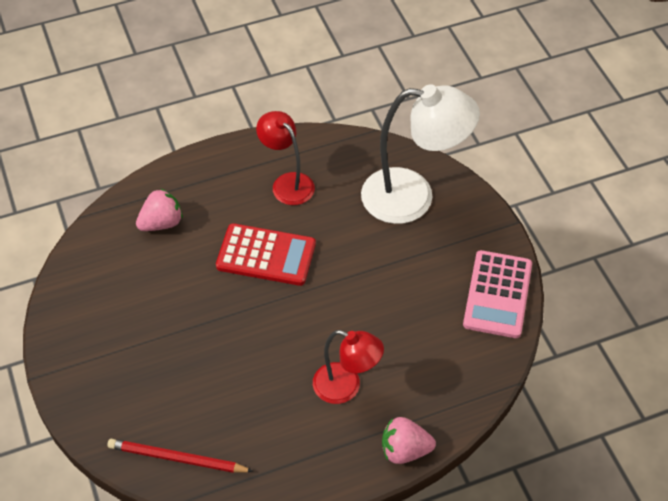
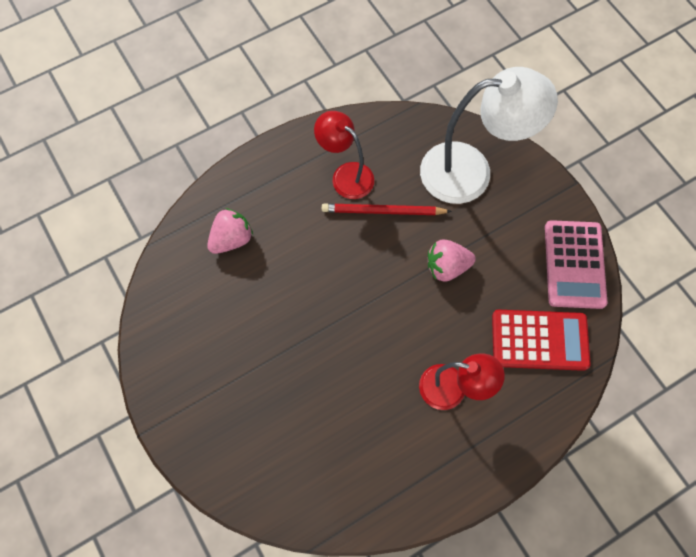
camera: 10 degrees left, 15 degrees up
red pencil [107,439,254,473] -> red pencil moved to [322,203,452,215]
red calculator [216,223,316,286] -> red calculator moved to [492,310,591,371]
pink strawberry [382,417,436,464] -> pink strawberry moved to [428,240,476,282]

